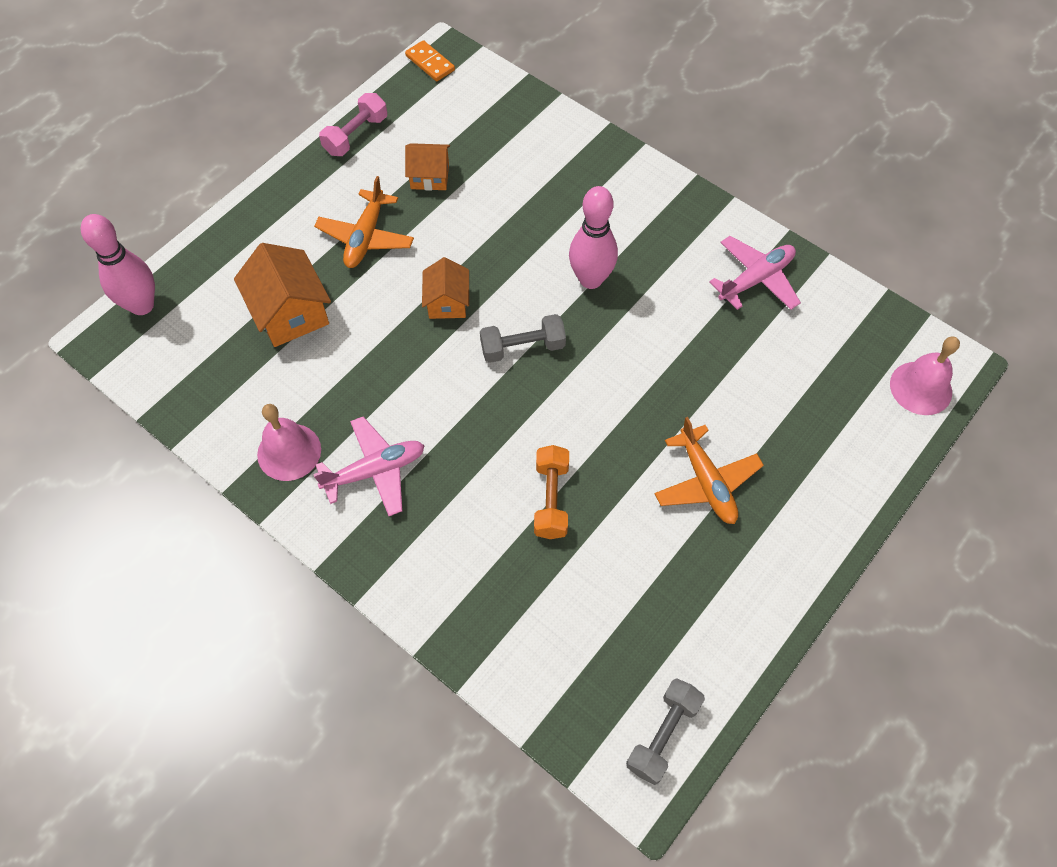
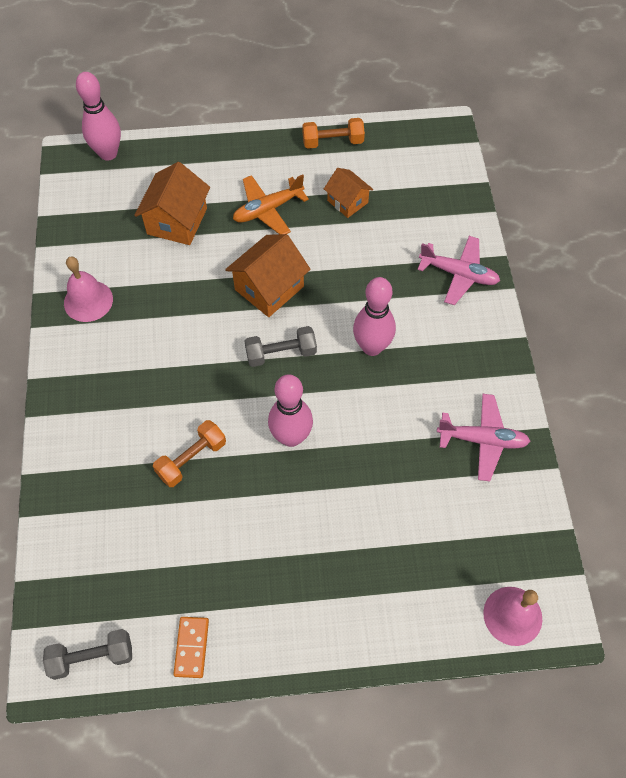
camera: 45 degrees right, 0 degrees up
pink plane [313,417,425,516] -> pink plane moved to [418,236,500,305]
pink dumbbell [319,93,387,156] -> orange dumbbell [302,118,365,149]
orange domino [405,40,455,81] -> orange domino moved to [173,617,209,678]
orange house [422,257,469,319] -> orange house [225,234,311,317], size x1.59
grey dumbbell [480,314,566,363] -> grey dumbbell turned 45 degrees counterclockwise [245,326,317,367]
orange plane [655,417,764,524] -> none
none -> pink bowling pin [268,374,313,447]

